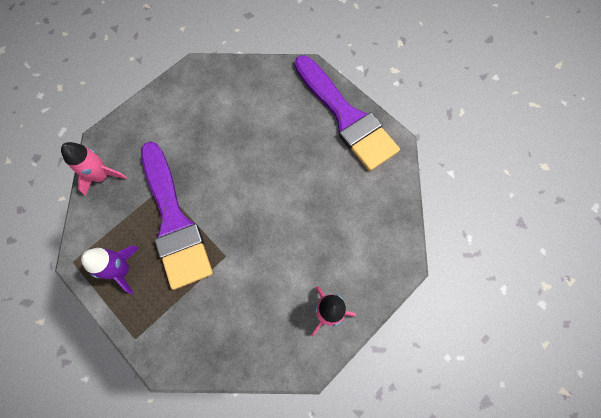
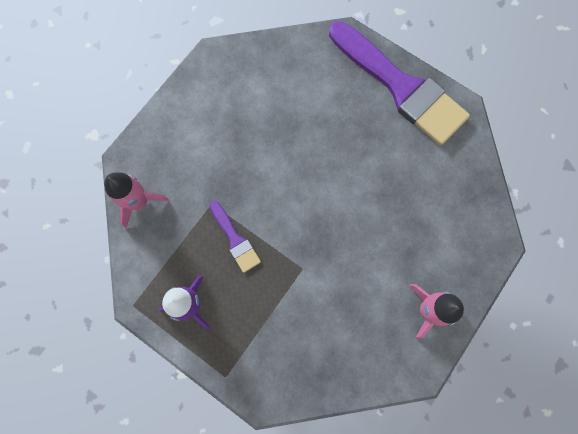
camera: 10 degrees left, 5 degrees up
purple brush [141,142,213,290] -> purple brush [210,201,261,273], size x0.44

